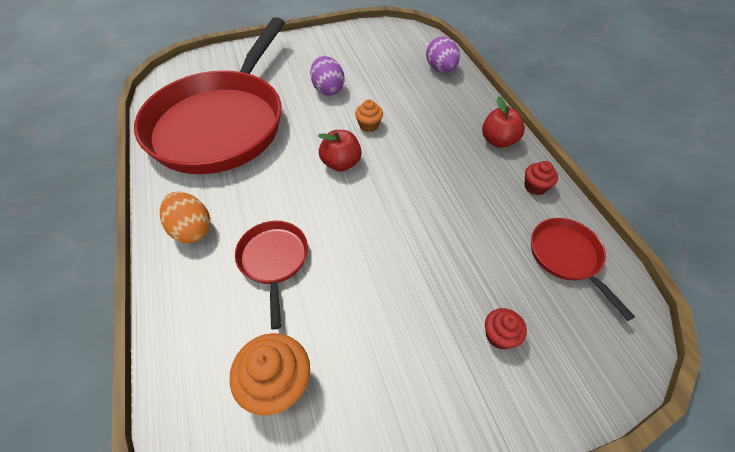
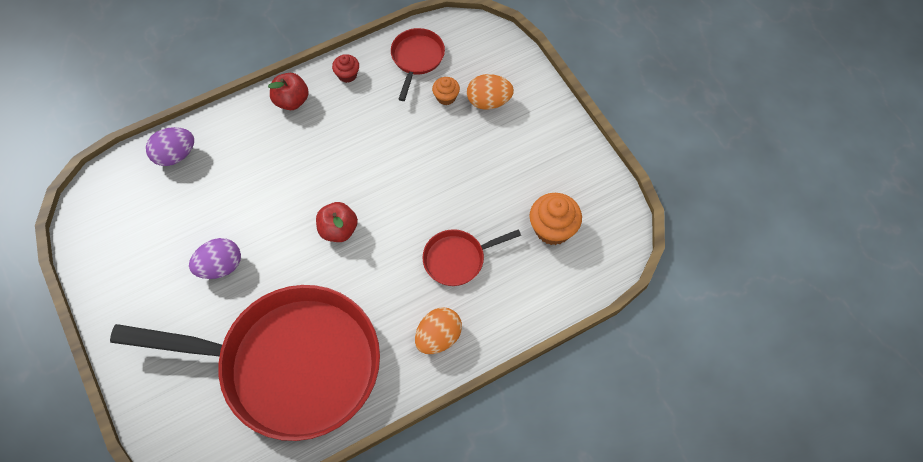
camera: 100 degrees left, 10 degrees up
orange cupcake [355,99,383,132] -> orange cupcake moved to [432,77,460,105]
red cupcake [485,308,527,349] -> orange egg [467,74,514,110]
red pan [531,218,635,321] -> red pan turned 135 degrees clockwise [391,28,445,101]

